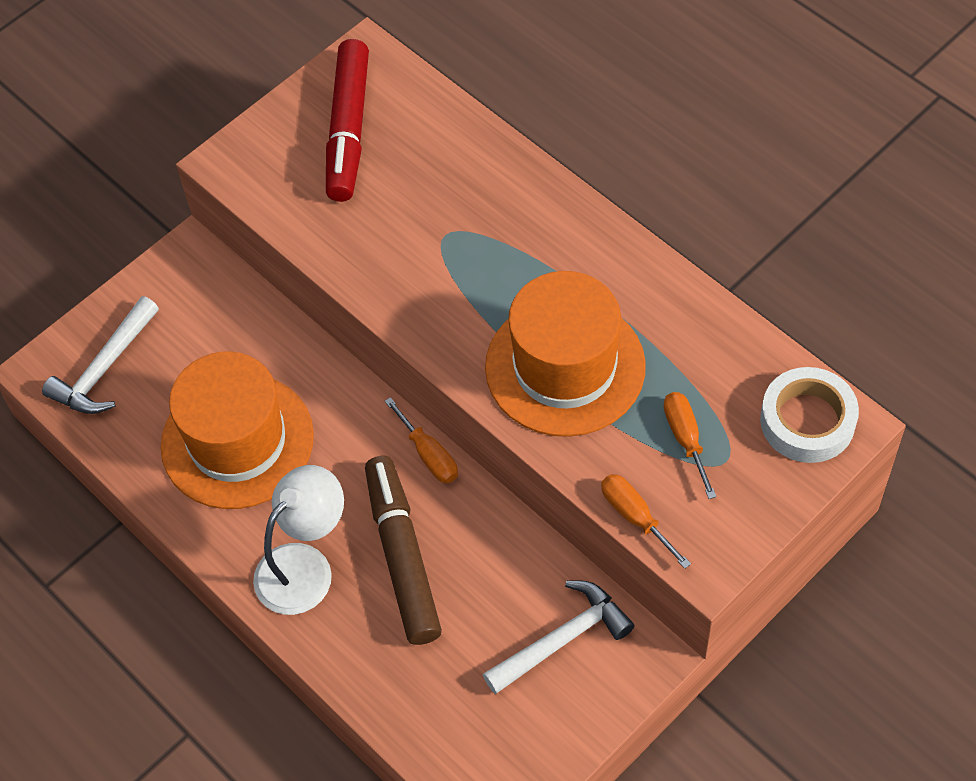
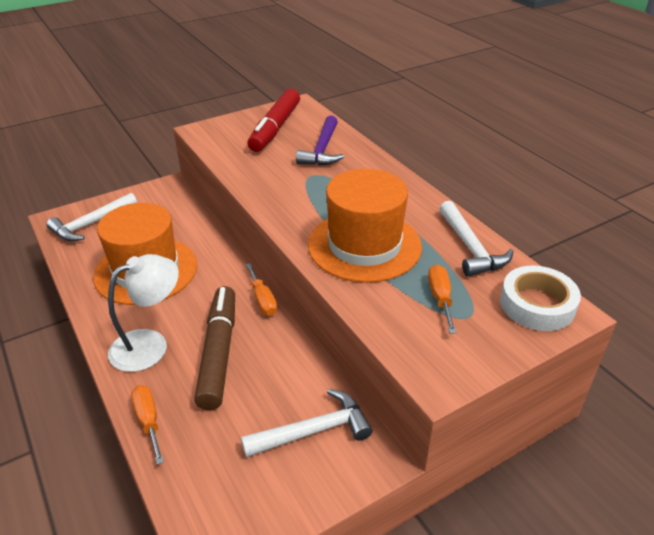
camera: 10 degrees right, 20 degrees down
orange screwdriver [601,474,691,569] -> orange screwdriver moved to [131,385,164,465]
none -> purple hammer [296,115,344,166]
none -> white hammer [439,201,514,277]

